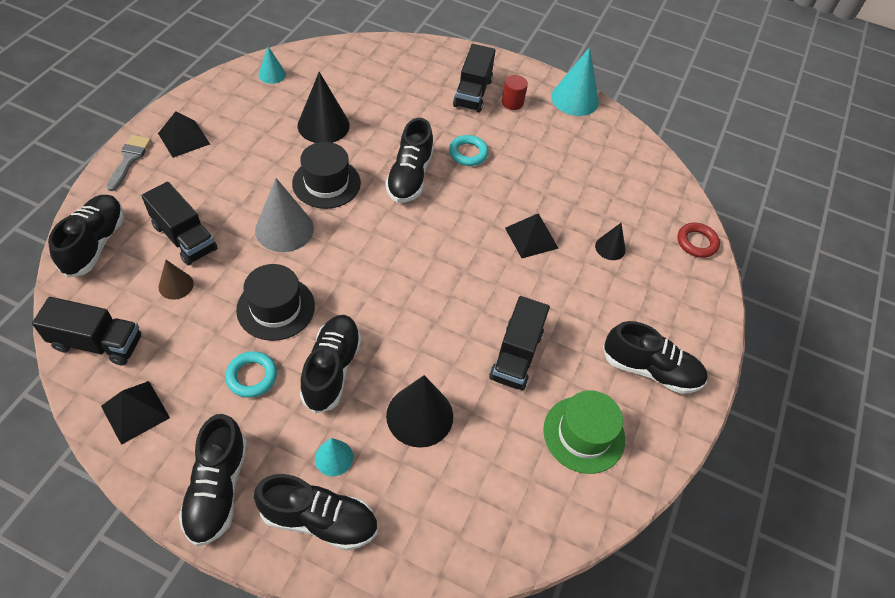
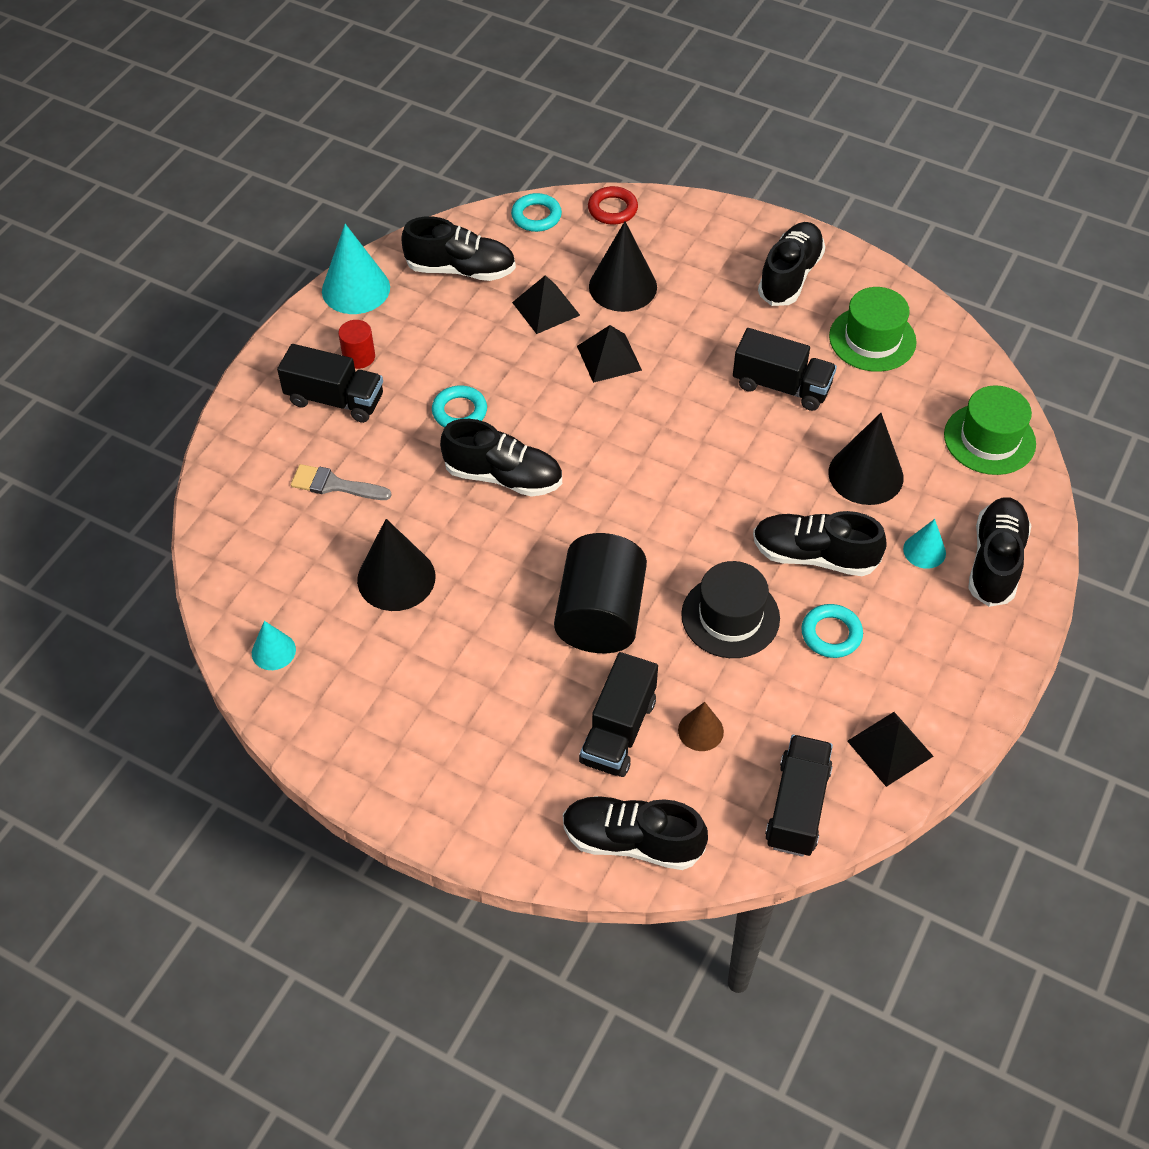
camera: 80 degrees left, 0 degrees up
grey brush [106,135,151,191] -> grey brush moved to [291,464,392,500]
black truck [141,182,217,265] -> black truck turned 150 degrees clockwise [579,652,658,777]
black pyramid [158,111,210,158] -> black pyramid moved to [512,275,580,334]
black shoe [179,414,247,546] -> black shoe moved to [401,217,516,281]
grey cone [255,178,314,252] -> black cylinder [554,533,647,653]
black hat [292,142,361,209] -> none
black cone [595,223,626,260] -> black cone [589,221,657,312], size x1.83
none -> turquoise ring [511,193,562,232]
none -> green hat [944,385,1036,475]

